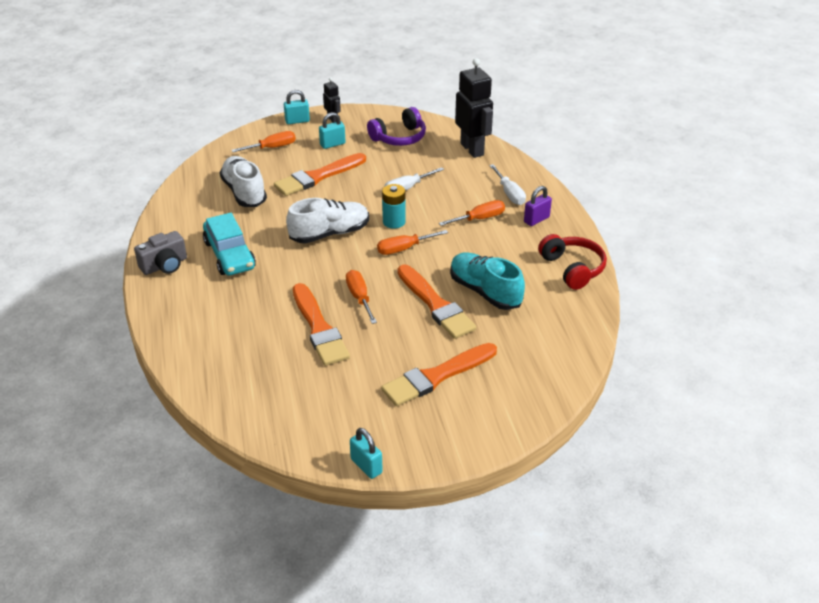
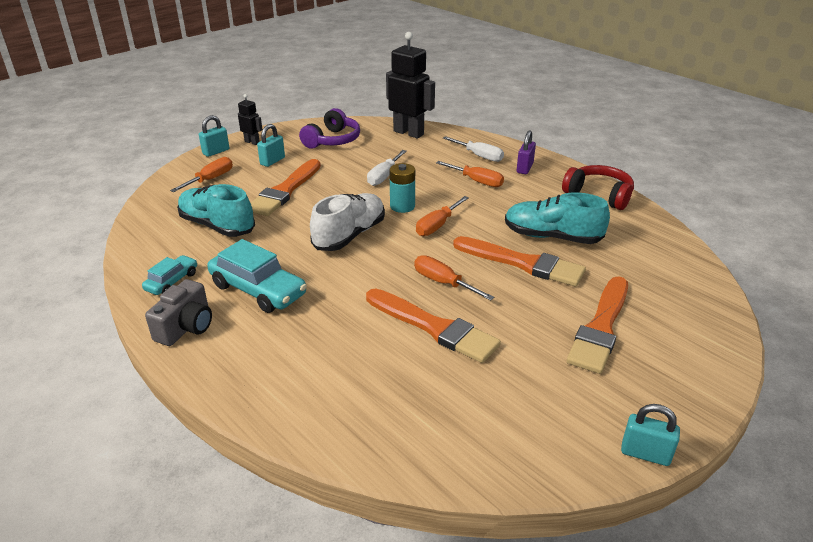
camera: 30 degrees left, 5 degrees down
white shoe [220,156,267,207] -> turquoise shoe [177,184,255,237]
orange screwdriver [439,200,505,226] -> orange screwdriver turned 90 degrees clockwise [436,161,504,187]
none -> turquoise car [142,255,197,295]

